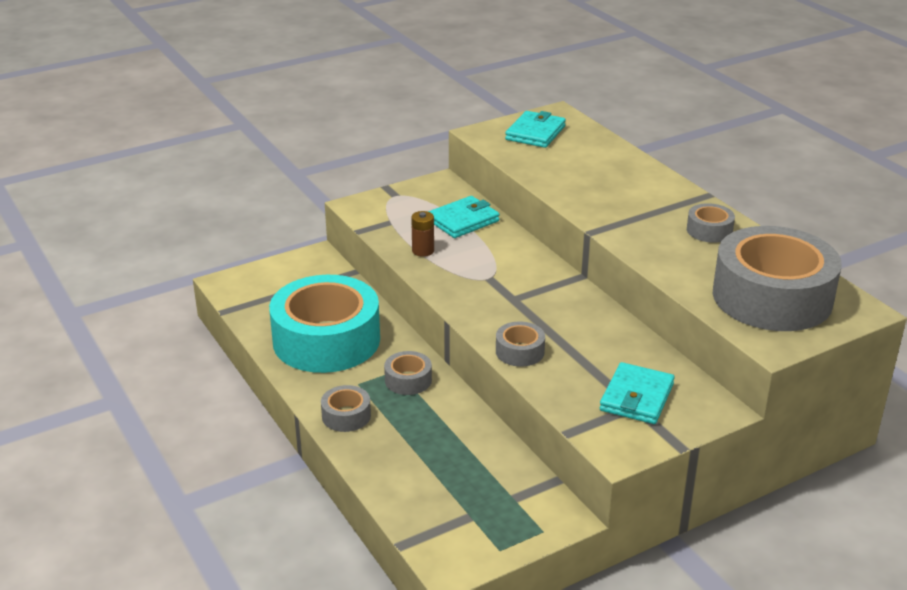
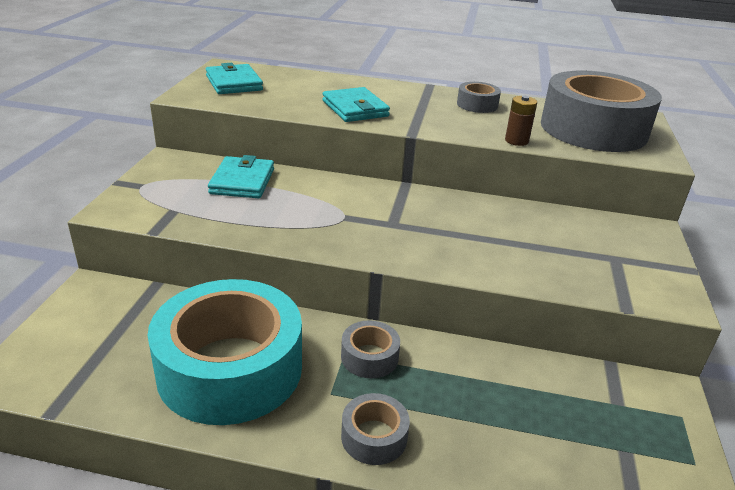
camera: 50 degrees left, 0 degrees up
brown battery [411,211,434,257] -> brown battery moved to [505,96,537,146]
grey tape [496,321,545,367] -> none
turquoise wallet [600,362,675,424] -> turquoise wallet moved to [322,87,390,122]

